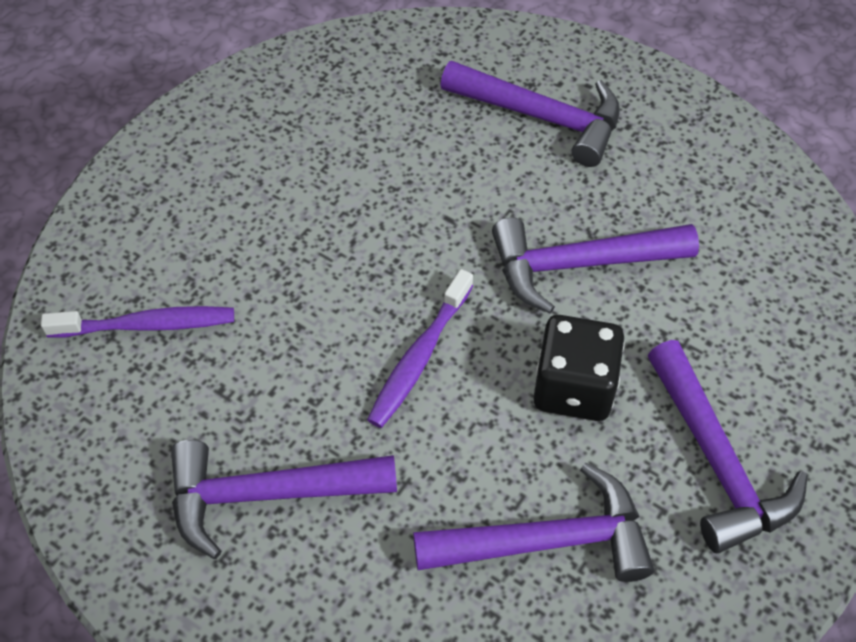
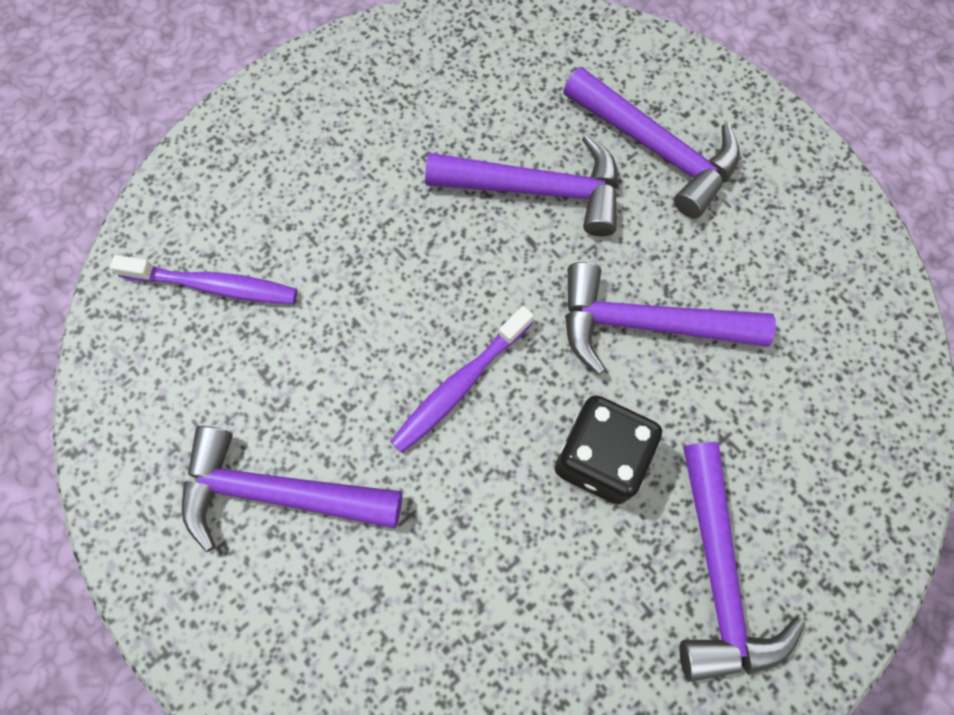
camera: 15 degrees right, 15 degrees up
purple hammer [413,463,654,582] -> purple hammer moved to [425,134,619,236]

